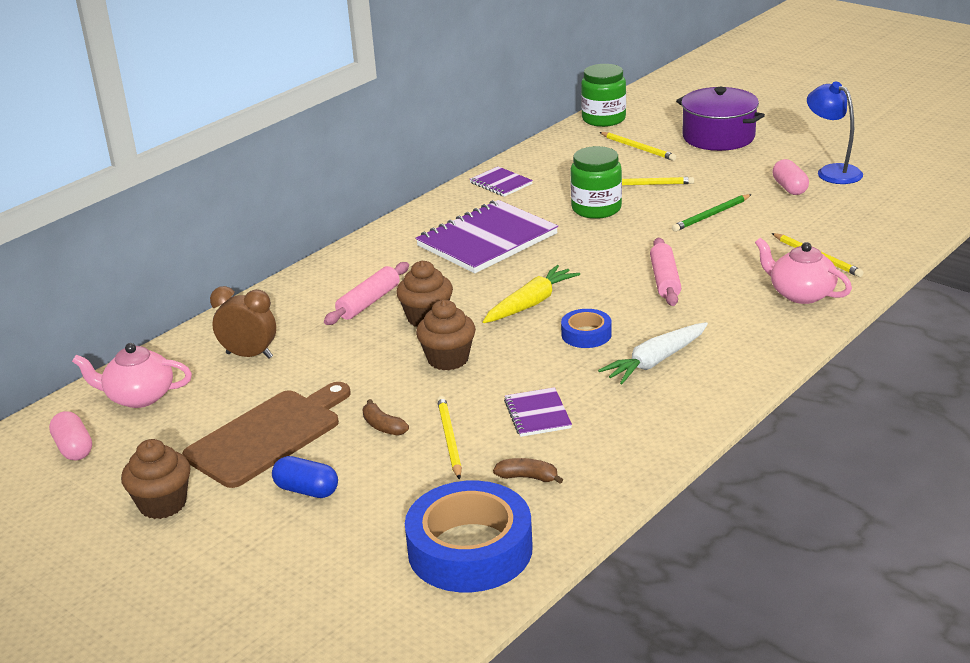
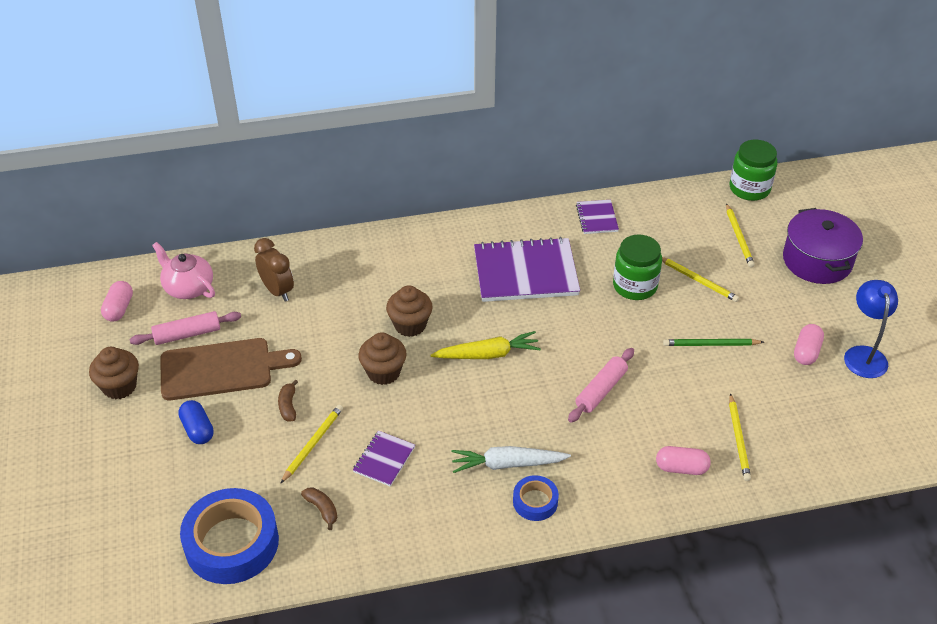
camera: 35 degrees right, 15 degrees up
pink rolling pin [324,262,409,325] -> pink rolling pin moved to [129,311,241,345]
blue tape [561,309,612,348] -> blue tape moved to [513,475,559,521]
pink teapot [755,238,852,304] -> pink capsule [656,446,711,475]

